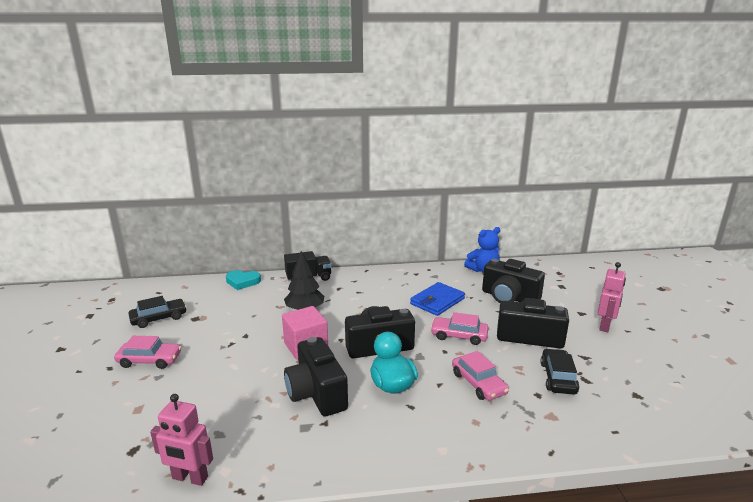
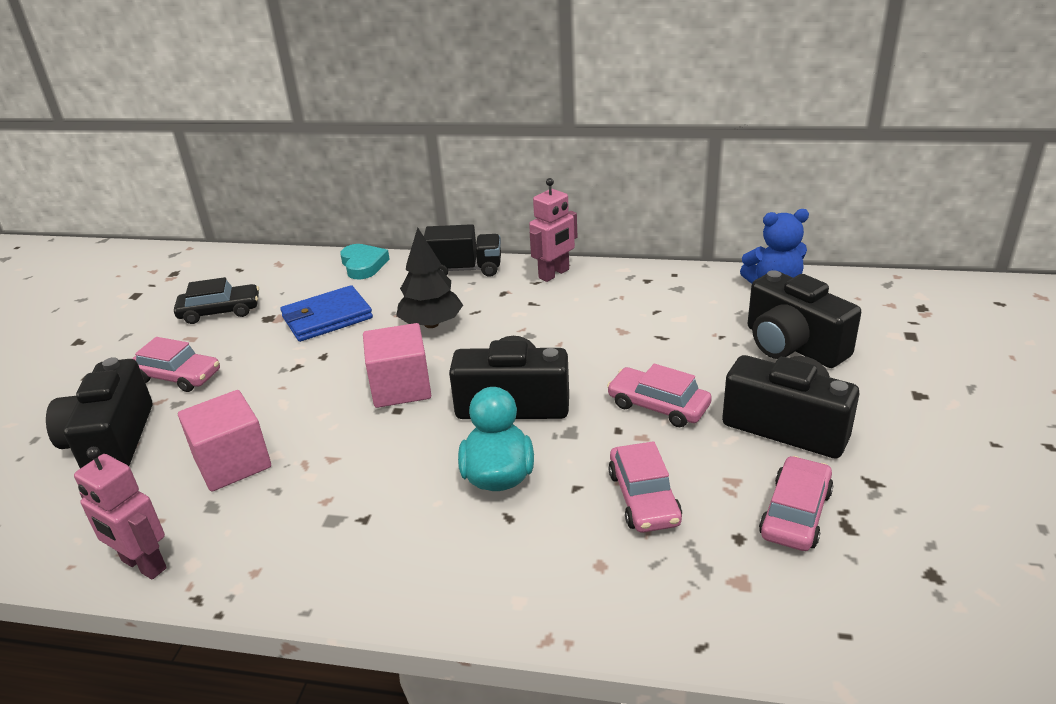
camera: 20 degrees right, 10 degrees up
turquoise heart [226,270,261,290] -> turquoise heart turned 135 degrees counterclockwise [340,244,390,279]
black camera [284,337,348,417] -> black camera moved to [46,357,152,468]
blue wallet [410,282,465,316] -> blue wallet moved to [280,285,373,342]
black car [540,349,579,395] -> pink car [759,456,833,551]
pink robot [598,262,626,332] -> pink robot moved to [529,178,577,282]
none -> pink cube [178,390,271,491]

